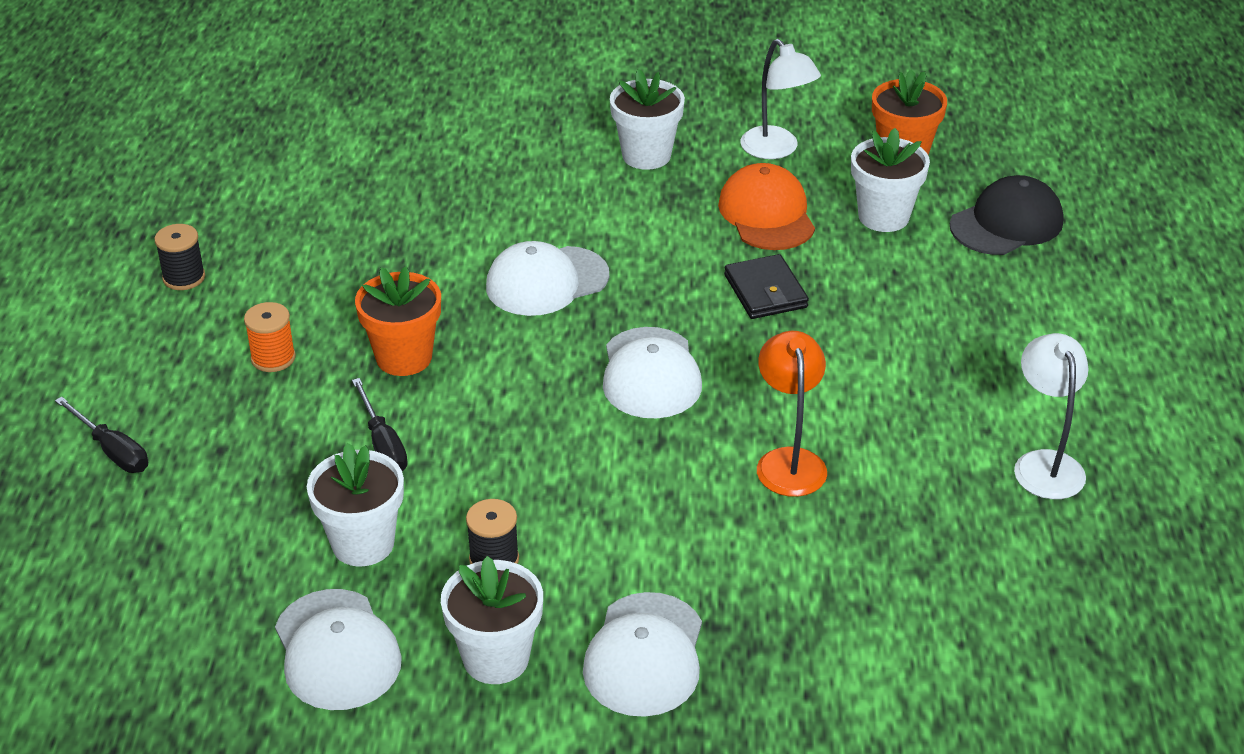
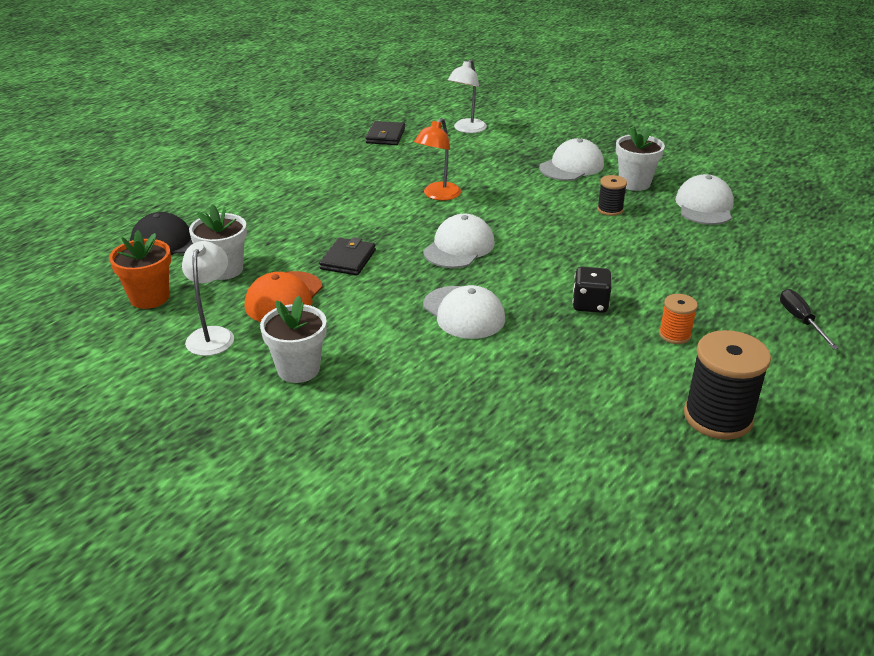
camera: 145 degrees left, 5 degrees down
black spool [154,224,205,290] -> black spool [684,330,771,440], size x1.89
white flower pot [307,443,404,566] -> none
black screwdriver [352,378,408,471] -> none
orange flower pot [355,266,441,376] -> black dice [572,267,612,313]
white cap [486,241,609,316] -> white cap turned 45 degrees clockwise [423,285,505,339]
white lamp [1014,333,1089,499] -> white lamp moved to [448,59,487,133]
none -> black wallet [366,121,405,145]

